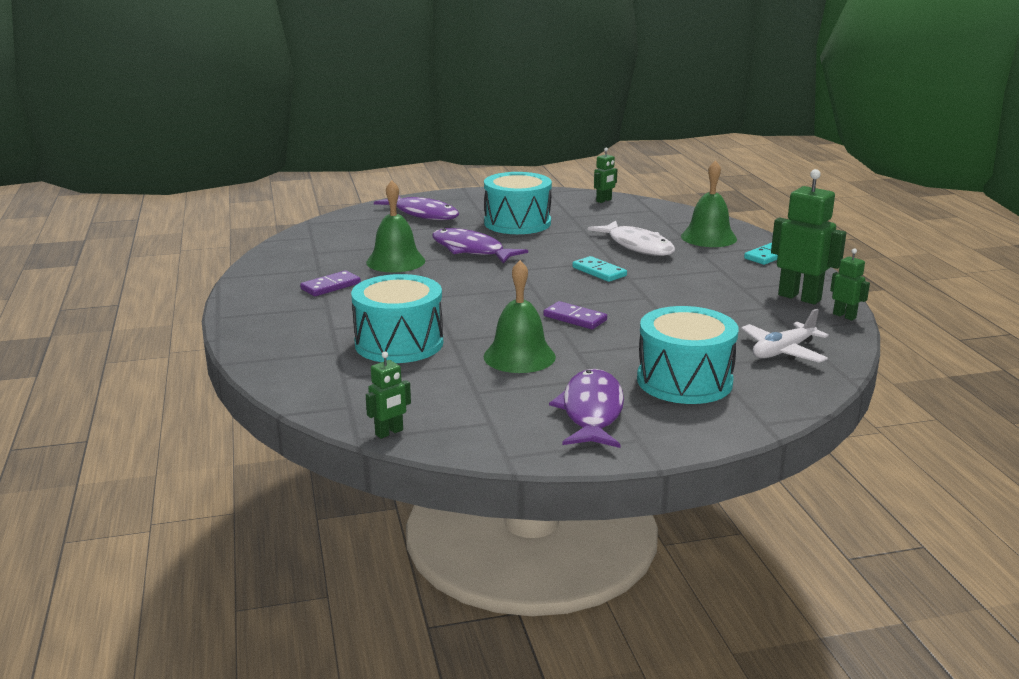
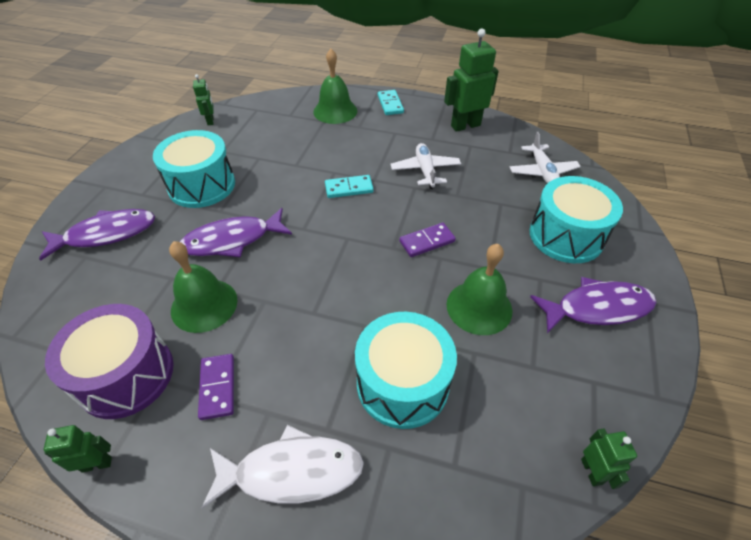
camera: 60 degrees left, 25 degrees up
purple fish [549,369,624,448] -> purple fish turned 135 degrees clockwise [530,277,657,334]
white fish [588,221,675,256] -> white fish moved to [201,425,364,509]
green robot [830,248,870,320] -> green robot moved to [44,425,112,473]
none -> purple drum [45,304,173,419]
none -> white plane [391,143,461,189]

